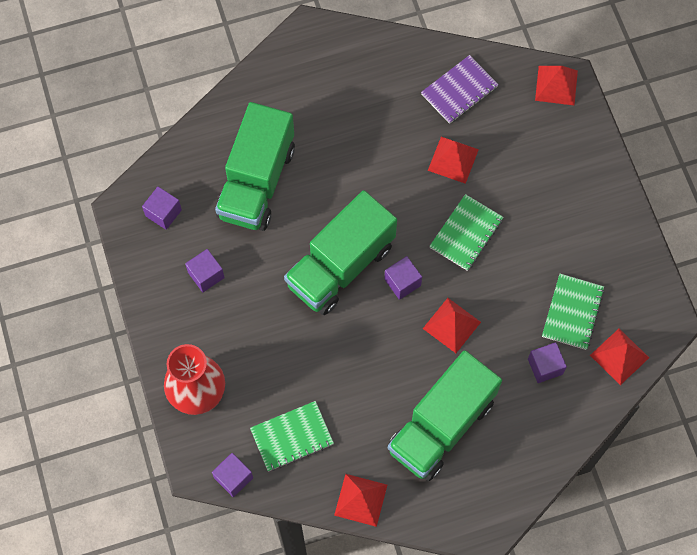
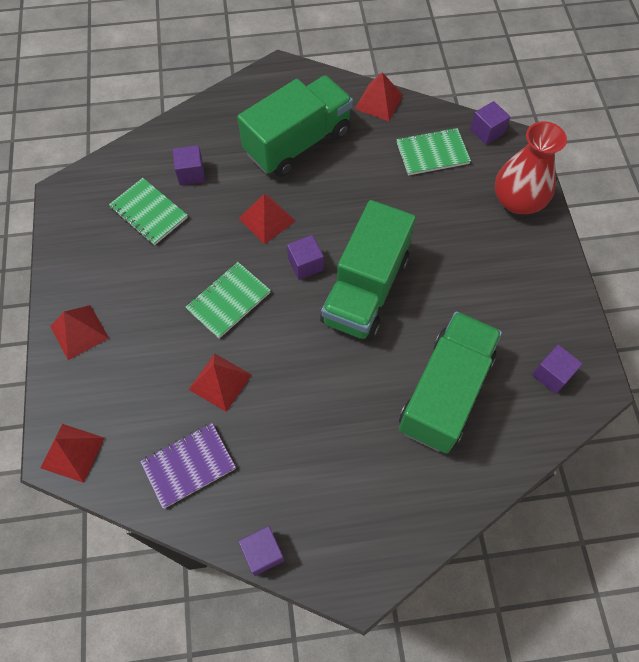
camera: 170 degrees left, 5 degrees down
purple cube [185,249,225,292] -> purple cube moved to [238,526,285,576]
green truck [284,190,397,315] -> green truck turned 150 degrees clockwise [320,200,416,341]
green notebook [542,274,605,350] -> green notebook turned 75 degrees counterclockwise [109,178,188,245]
red pyramid [590,329,649,385] -> red pyramid moved to [50,305,109,360]

